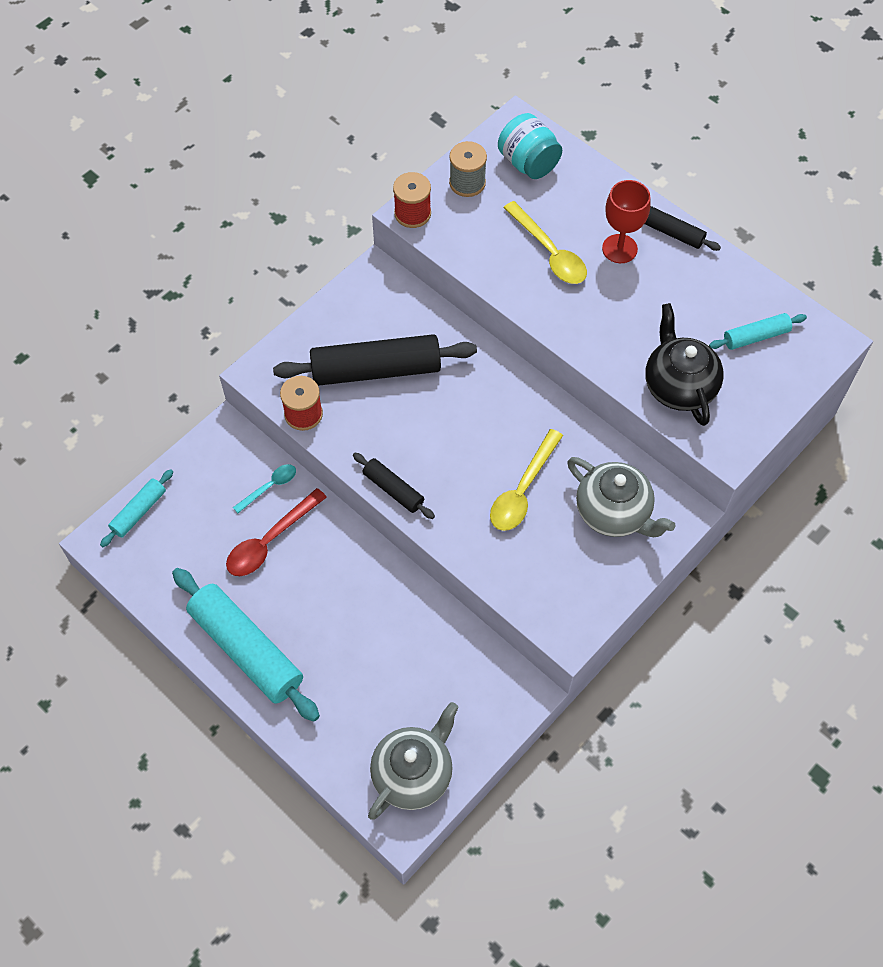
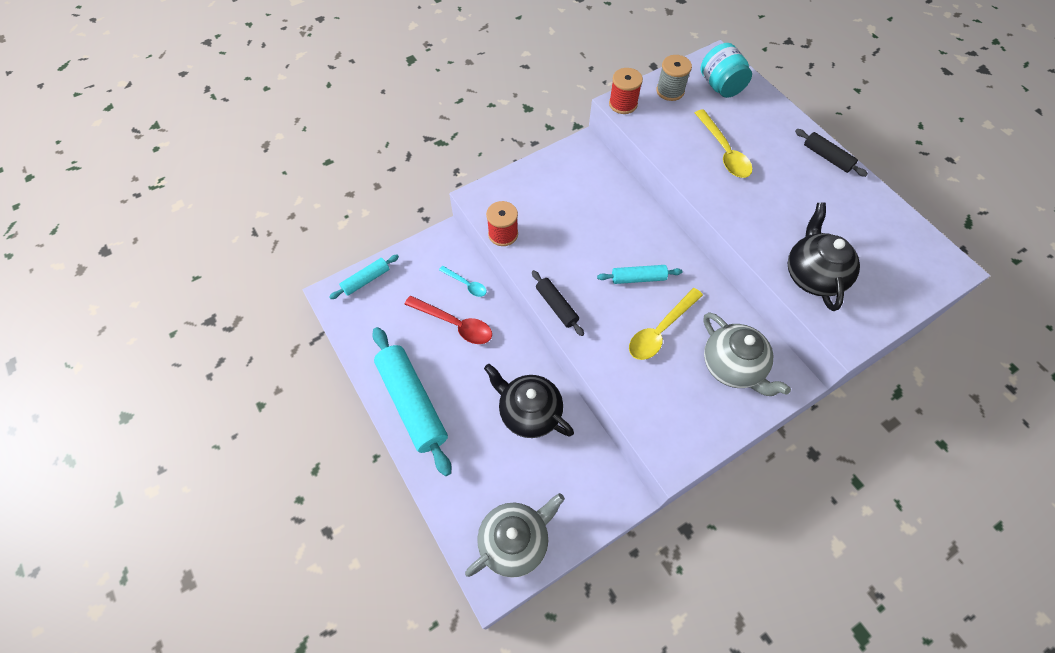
camera: 15 degrees right, 0 degrees up
red spoon [226,488,327,576] -> red spoon turned 120 degrees counterclockwise [405,296,492,344]
turquoise spoon [233,464,296,513] -> turquoise spoon turned 60 degrees clockwise [439,266,487,297]
black rolling pin [273,334,477,386] -> none
red goblet [602,180,651,263] -> none
turquoise rolling pin [709,313,807,350] -> turquoise rolling pin moved to [597,265,682,284]
none -> black teapot [484,364,574,438]

